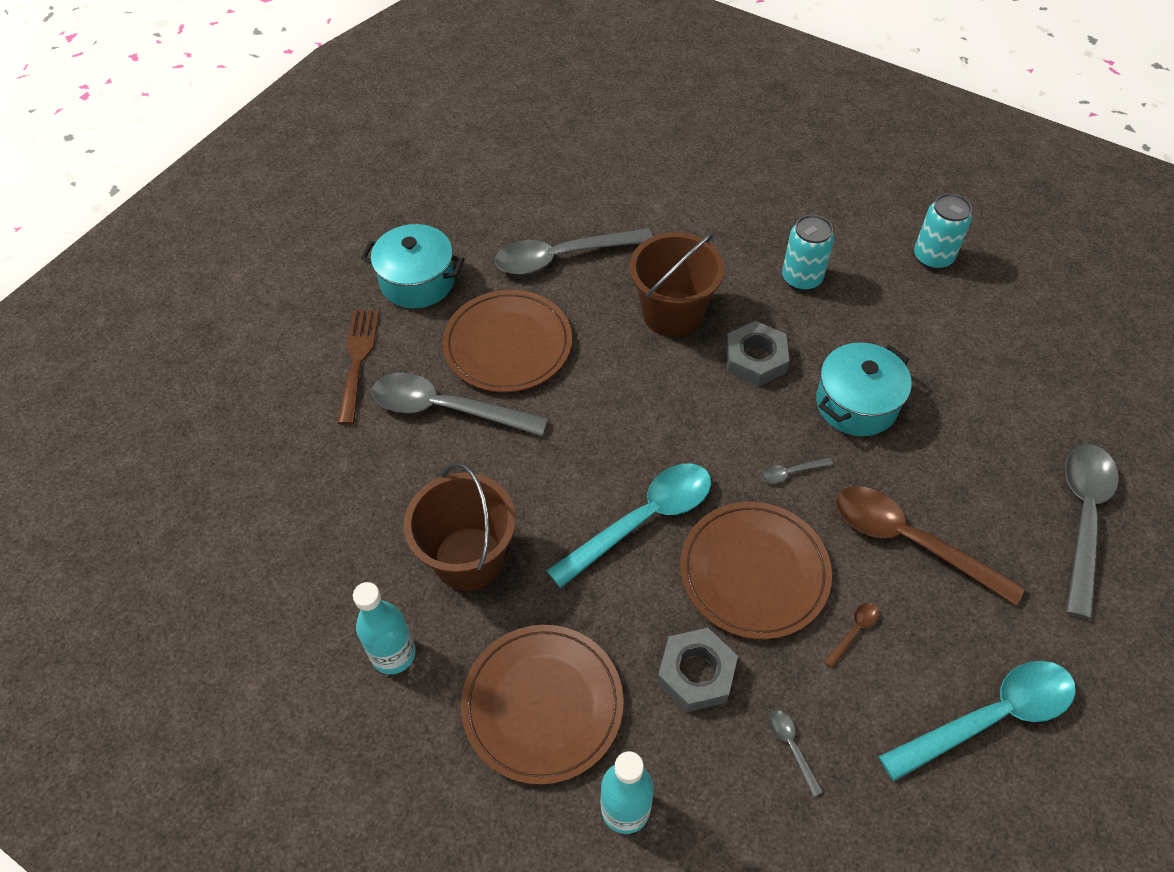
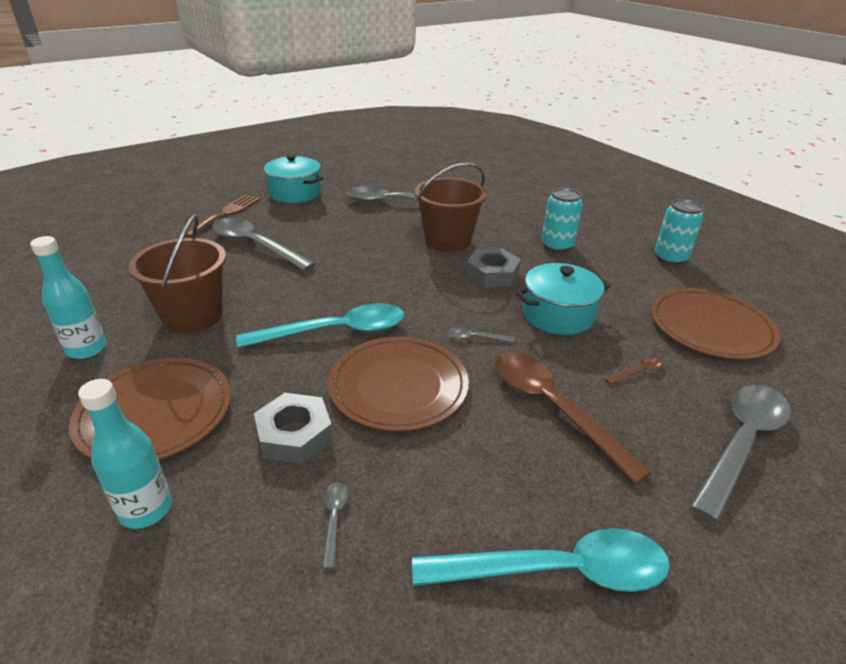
camera: 20 degrees right, 20 degrees down
brown plate [442,290,572,392] -> brown plate moved to [651,288,780,360]
brown spoon [824,603,879,668] -> brown spoon moved to [605,356,664,384]

